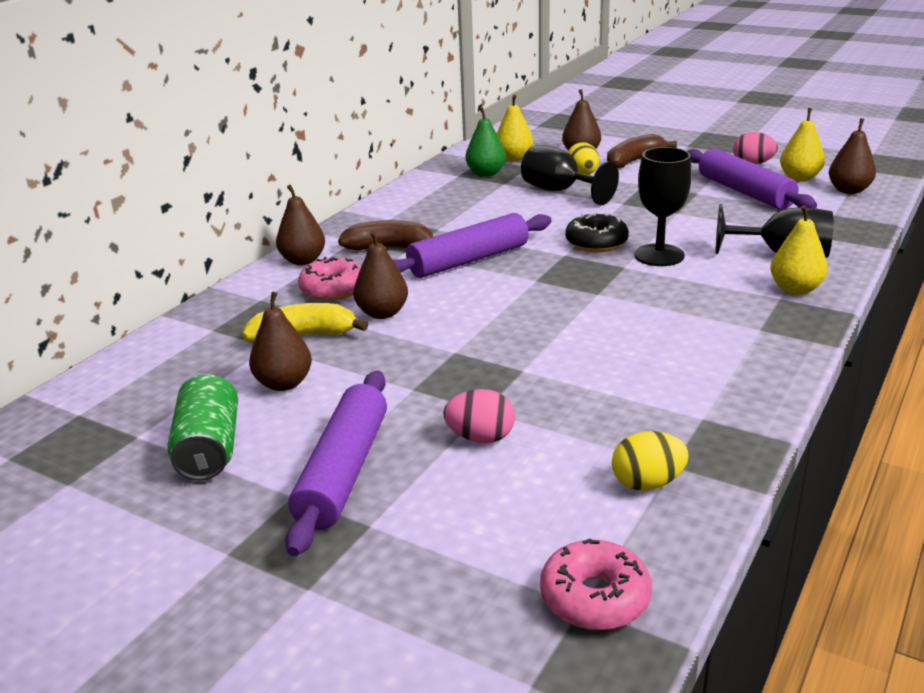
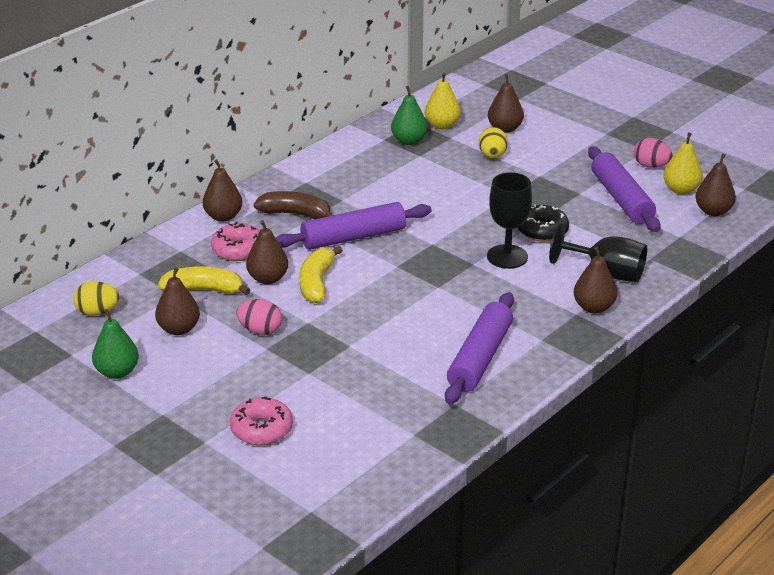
camera: 10 degrees right, 5 degrees up
green can [167,374,238,480] -> green pear [92,309,139,379]
purple rolling pin [285,371,387,556] -> purple rolling pin moved to [445,292,514,404]
pink egg [443,389,515,443] -> pink egg moved to [236,299,282,335]
black goblet [521,145,619,205] -> none
pink donut [540,538,652,630] -> pink donut moved to [230,396,293,445]
black donut [565,213,629,252] -> black donut moved to [517,204,569,242]
brown banana [607,134,677,168] -> none
yellow egg [612,431,689,490] -> yellow egg moved to [73,281,119,316]
yellow pear [771,205,828,295] -> brown pear [574,247,617,313]
none -> yellow banana [299,246,343,303]

